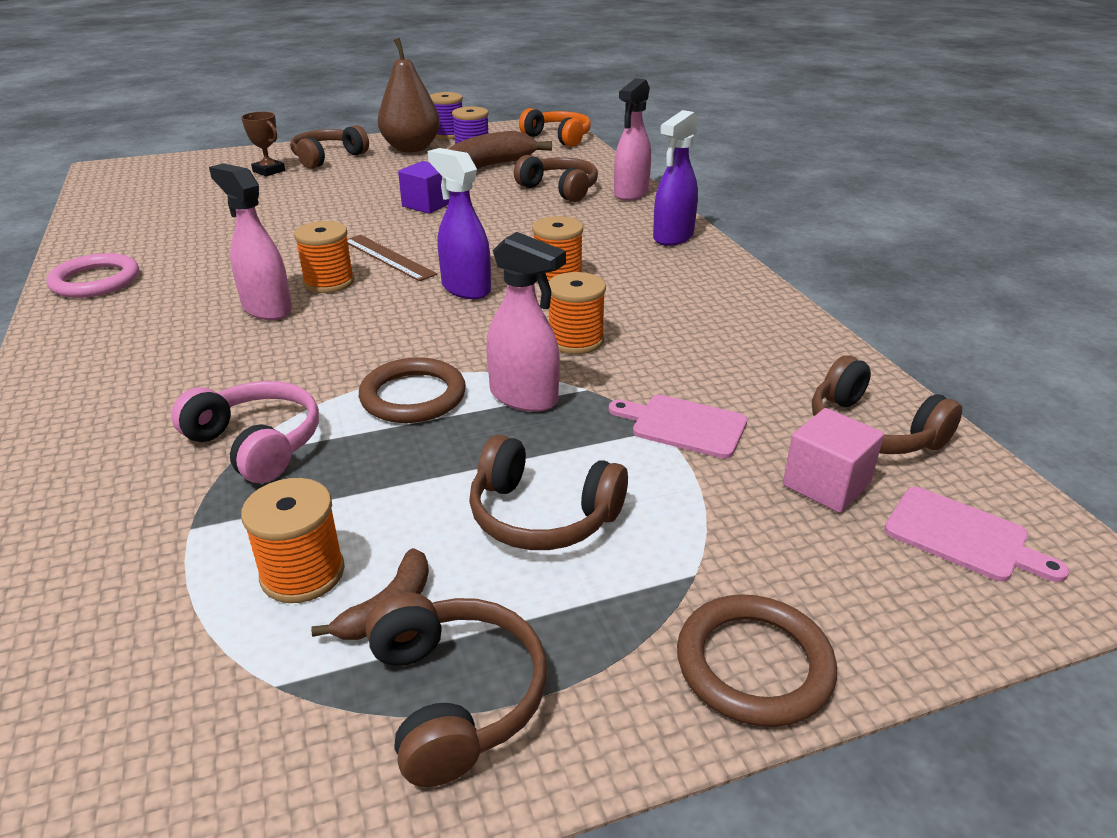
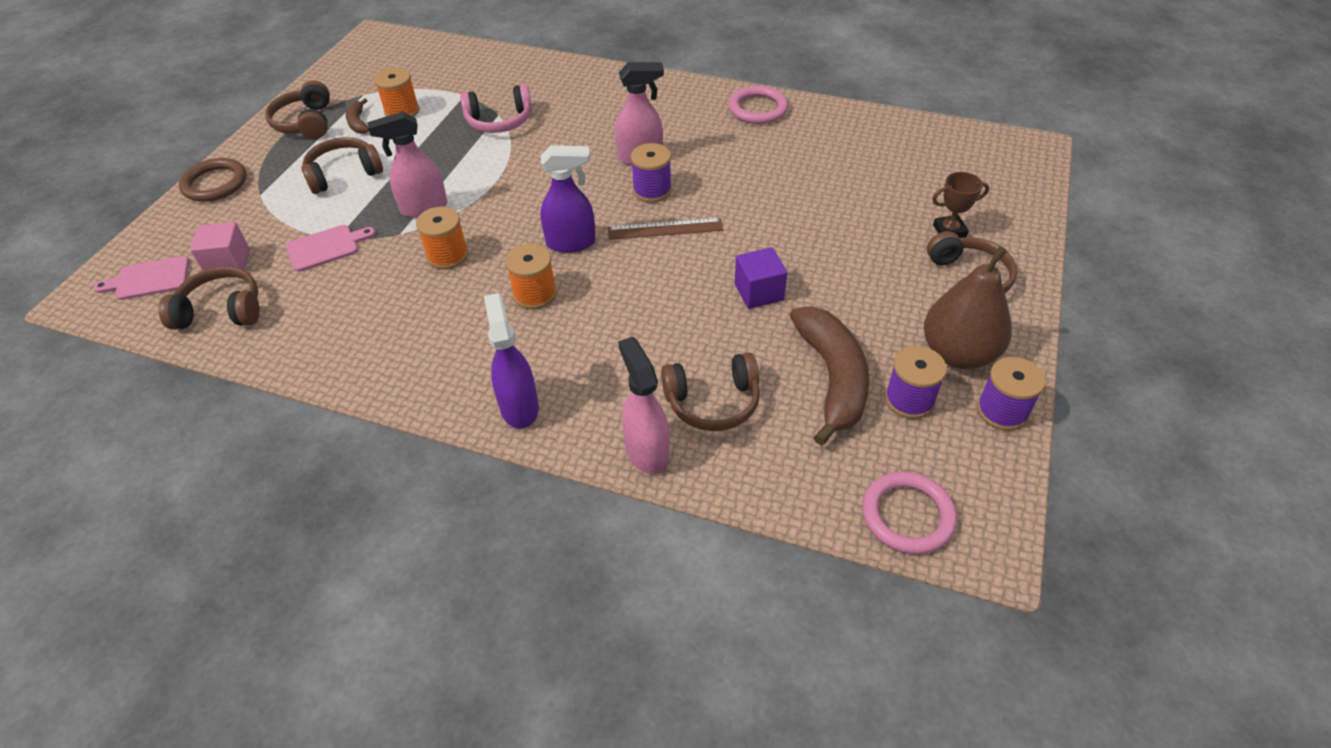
camera: 130 degrees right, 15 degrees up
orange spool [294,221,355,293] -> purple spool [631,143,672,203]
brown ring [359,357,466,423] -> none
brown headphones [366,592,547,787] -> brown headphones turned 60 degrees clockwise [265,80,330,139]
orange headphones [519,108,591,147] -> pink ring [862,472,957,554]

